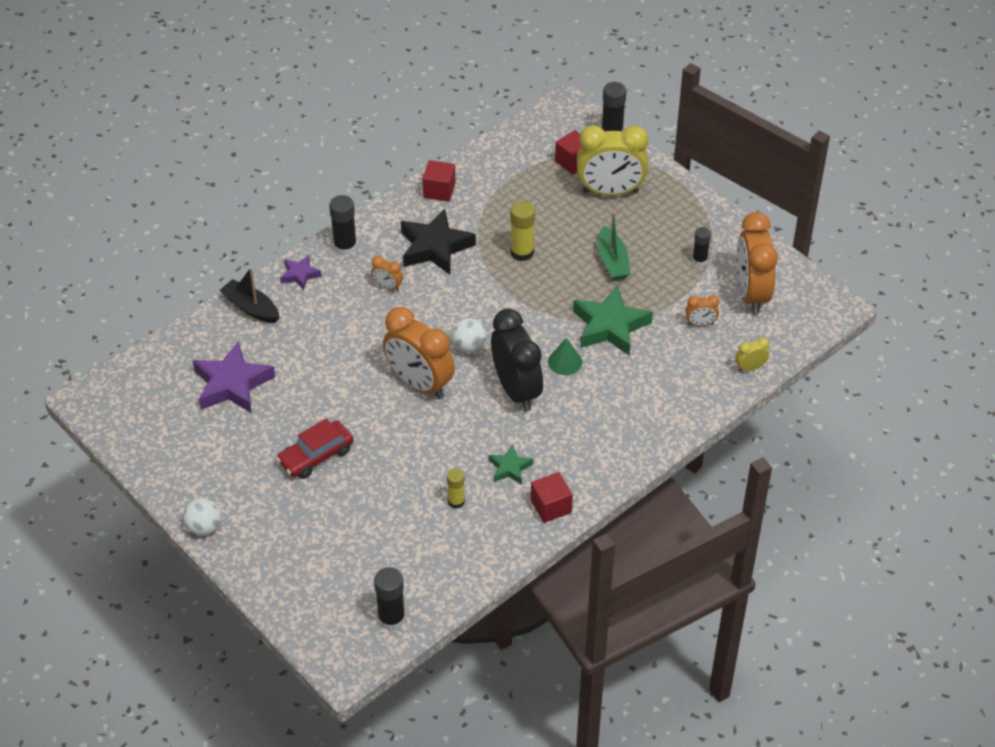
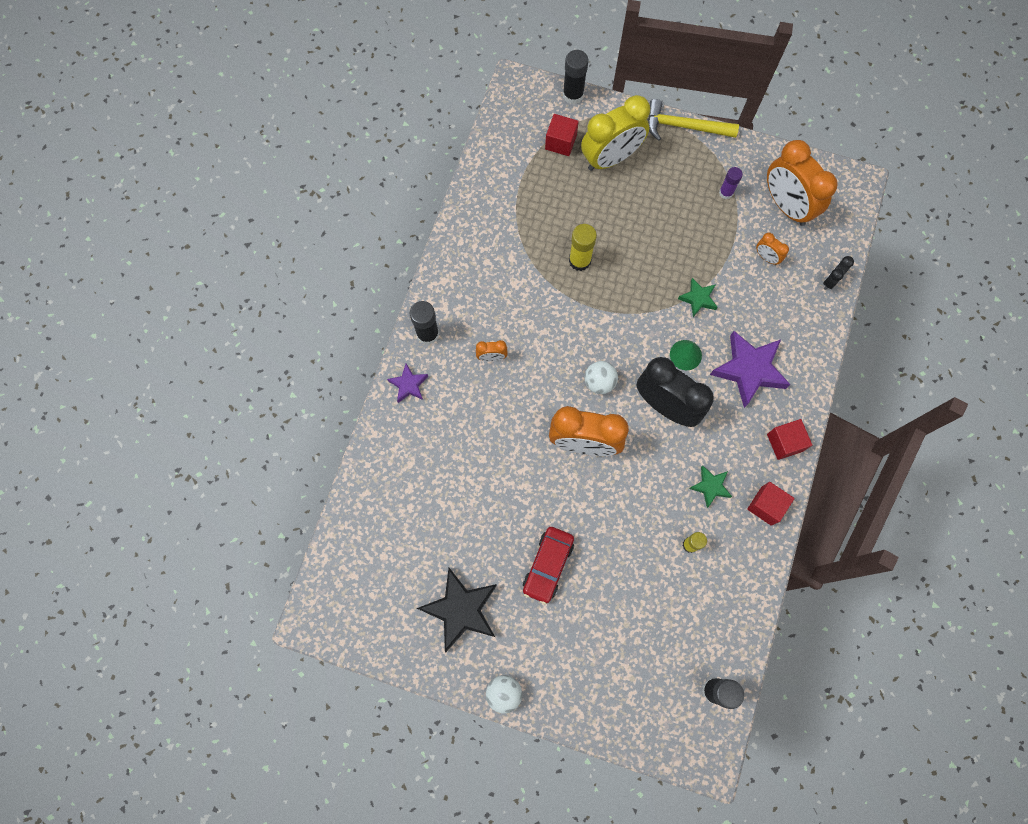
camera: 30 degrees left, 25 degrees up
purple star [193,341,275,413] -> purple star moved to [710,331,791,408]
black boat [220,268,280,323] -> none
black star [401,209,476,275] -> black star moved to [417,568,497,652]
red cube [423,160,455,202] -> red cube moved to [767,419,812,460]
green star [573,285,653,355] -> green star [678,278,717,317], size x0.53
green boat [598,212,631,280] -> none
orange clock [685,295,719,326] -> orange clock turned 75 degrees clockwise [756,233,789,265]
black glue stick [692,227,711,266] -> purple glue stick [719,167,743,199]
yellow clock [735,337,769,372] -> black clock [823,256,854,290]
none -> yellow hammer [647,99,739,141]

